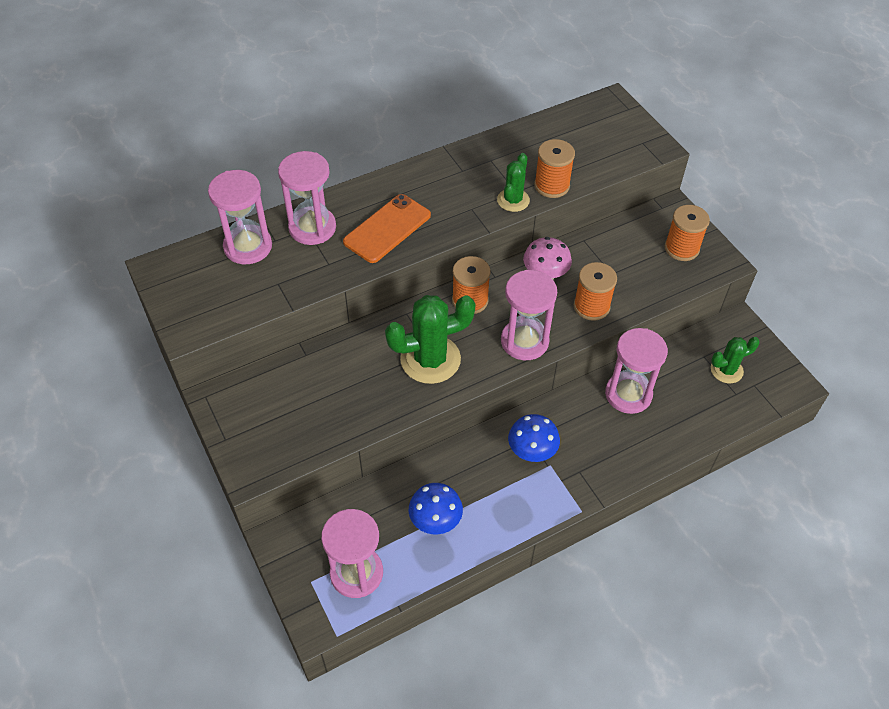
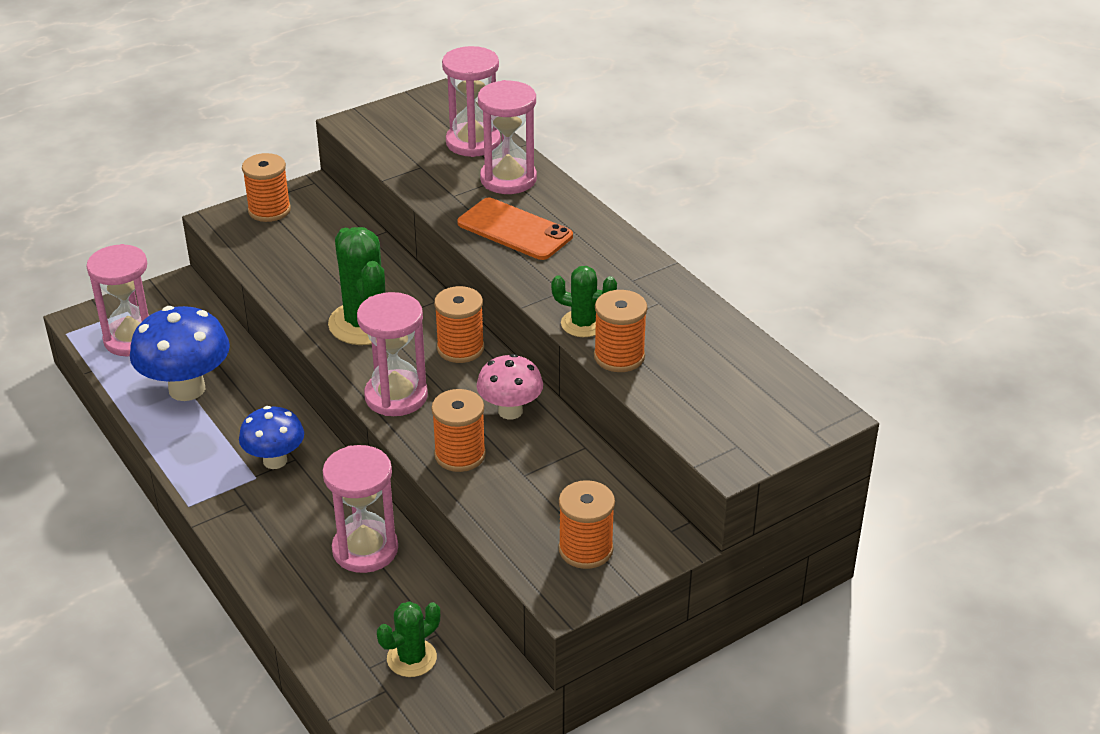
camera: 85 degrees right, 15 degrees down
blue mushroom [409,483,463,534] -> blue mushroom [130,306,230,401], size x1.58
green cactus [711,337,760,384] -> green cactus turned 75 degrees clockwise [377,601,440,677]
none -> orange spool [242,153,291,222]

